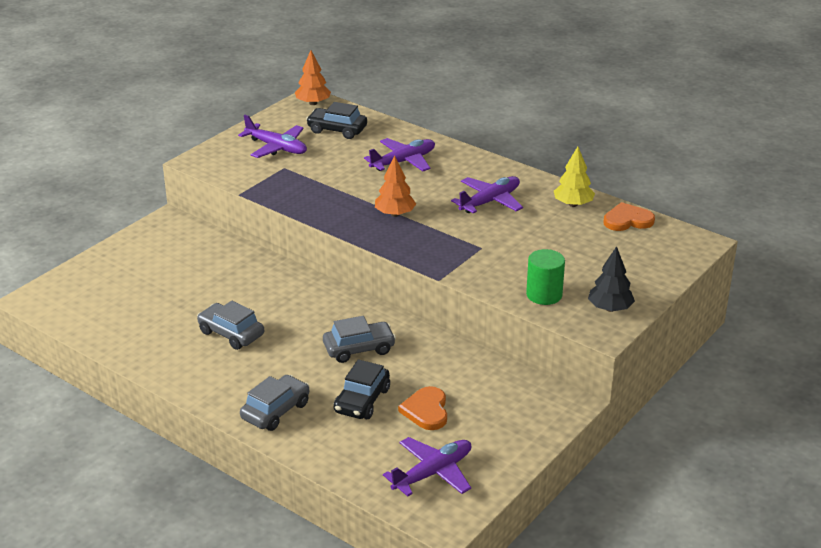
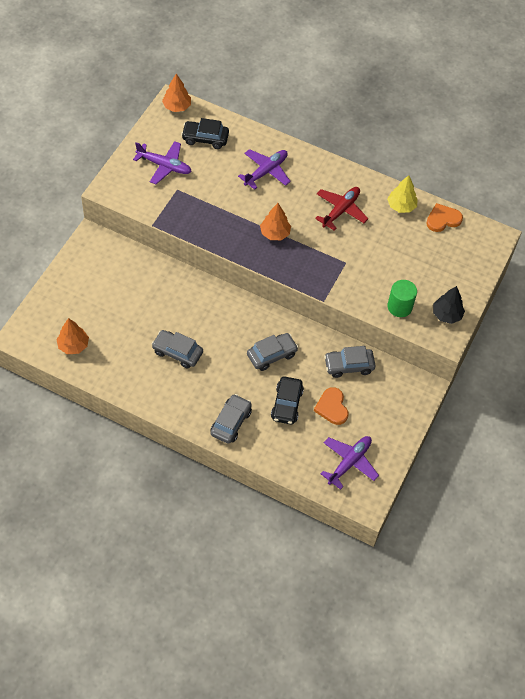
camera: 15 degrees left, 25 degrees up
purple plane [451,176,523,213] -> red plane [315,187,368,231]
none -> orange tree [56,318,89,354]
none -> grey car [324,346,376,378]

